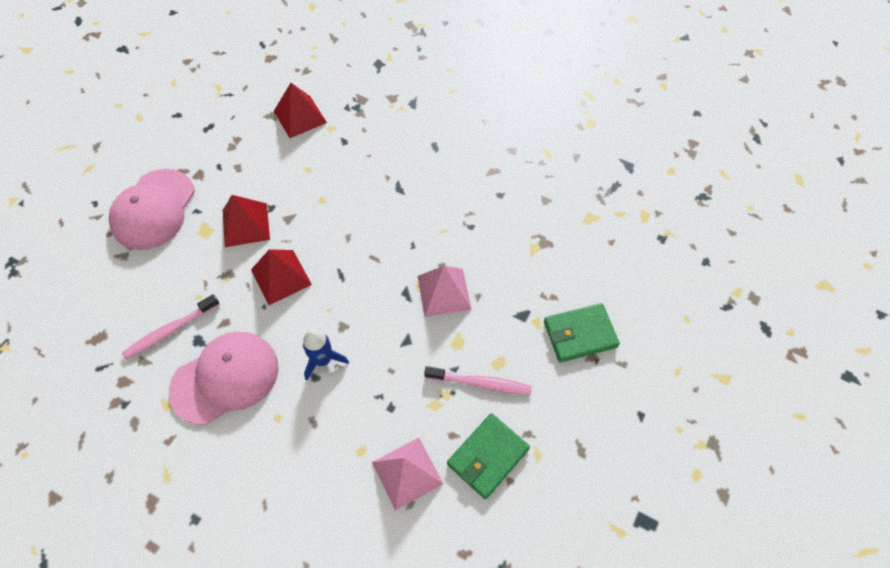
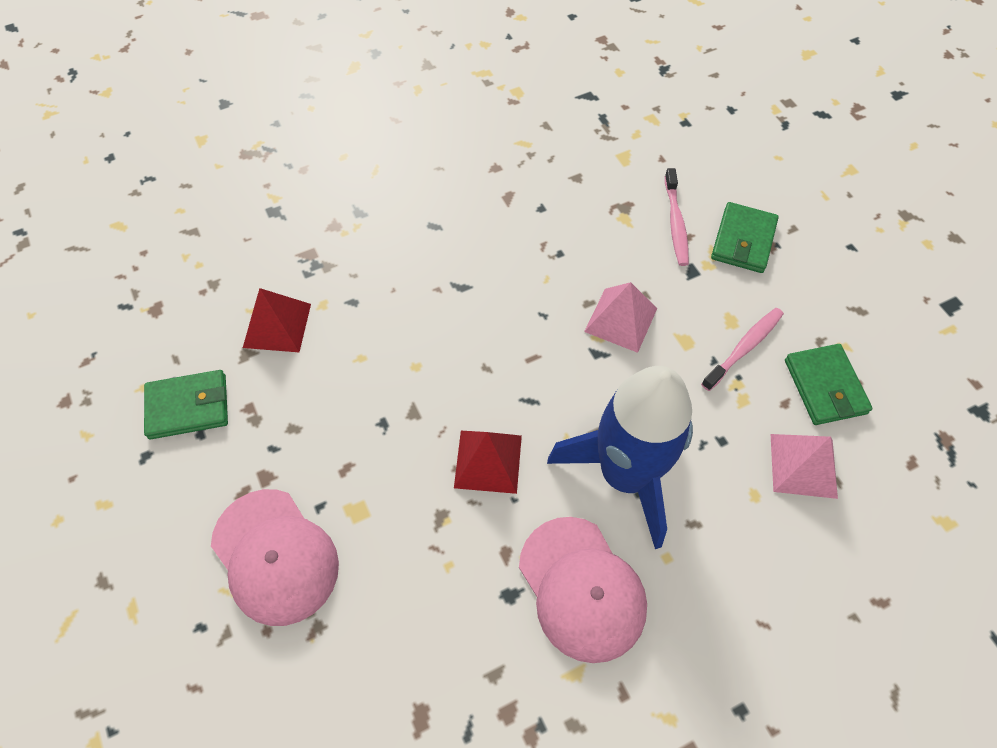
camera: 55 degrees left, 0 degrees up
pink toothbrush [122,294,220,360] -> pink toothbrush moved to [665,168,689,266]
pink cap [169,332,279,425] -> pink cap turned 150 degrees clockwise [519,517,647,663]
red pyramid [223,195,270,247] -> none
blue rocket [303,329,349,381] -> blue rocket [547,366,693,549], size x2.40
none -> green wallet [144,370,228,439]

